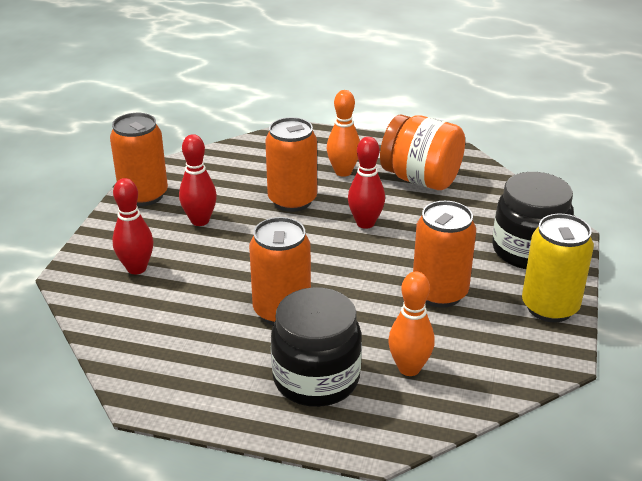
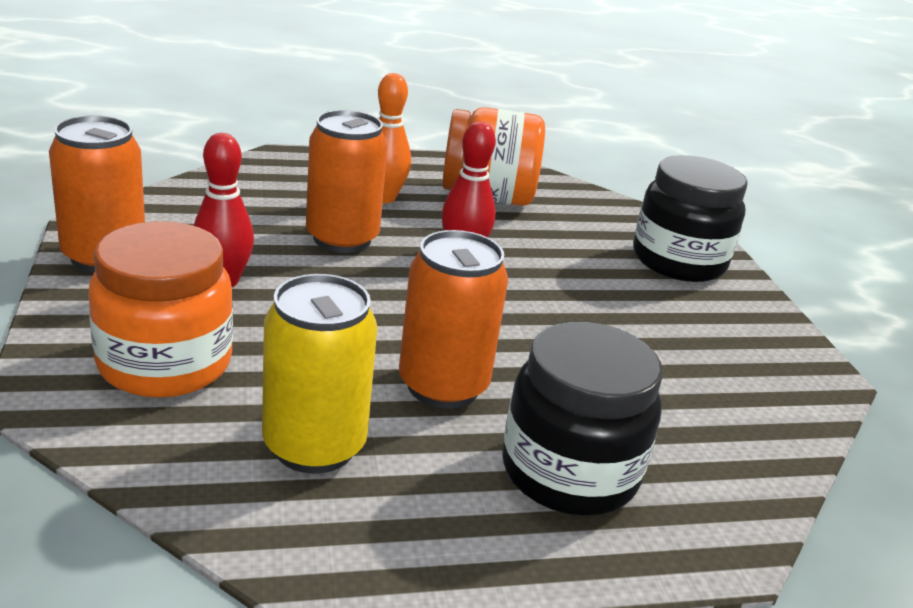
camera: 30 degrees left, 5 degrees down
red bowling pin [112,178,153,274] -> orange jar [88,221,233,398]
orange bowling pin [388,272,435,376] -> none
orange can [413,201,476,308] -> none
yellow can [522,214,594,322] -> yellow can moved to [262,274,377,474]

